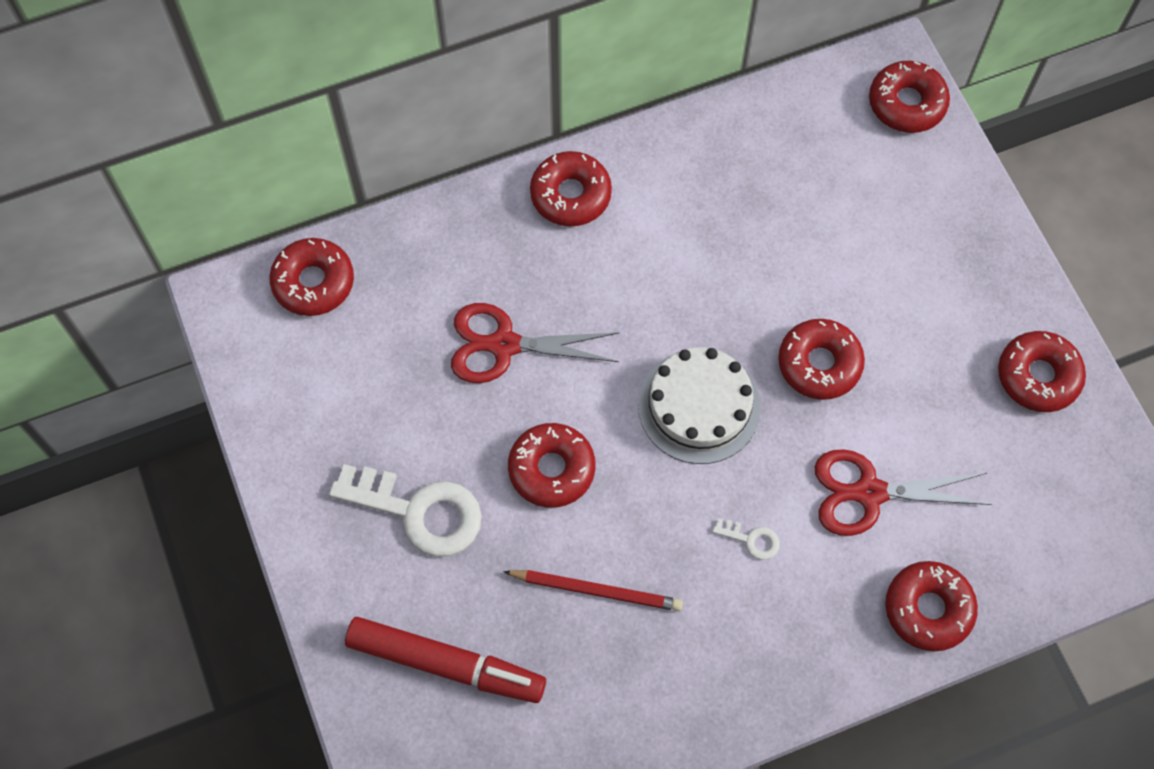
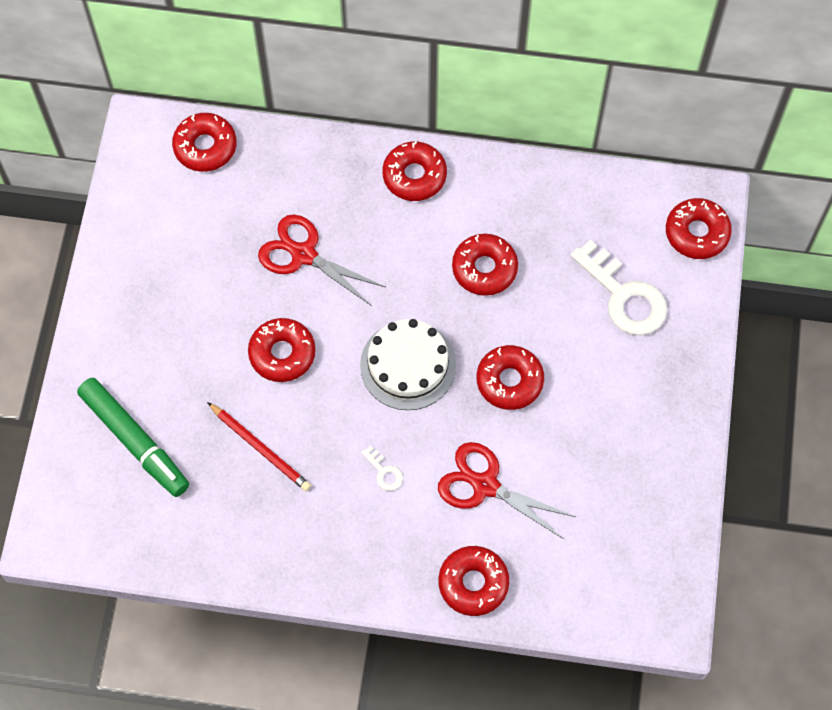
camera: 30 degrees right, 0 degrees up
white key [329,464,482,557] -> white key moved to [570,240,667,335]
red marker [345,617,546,703] -> green marker [77,378,189,497]
red donut [998,331,1086,412] -> red donut moved to [452,234,518,296]

